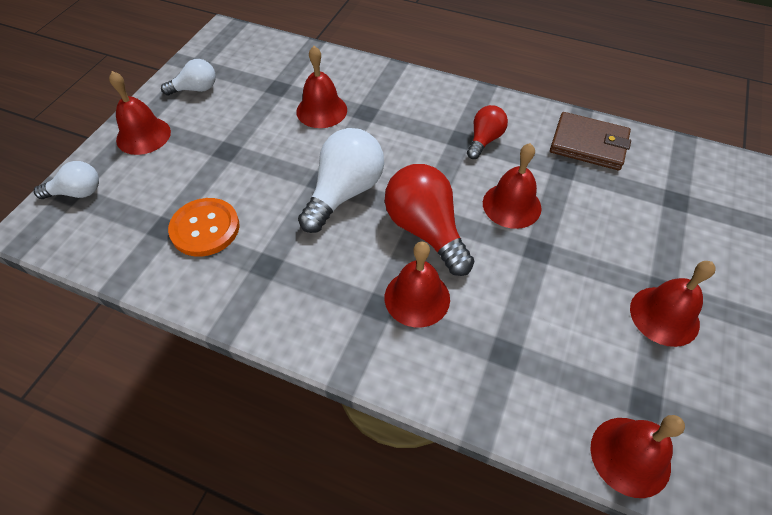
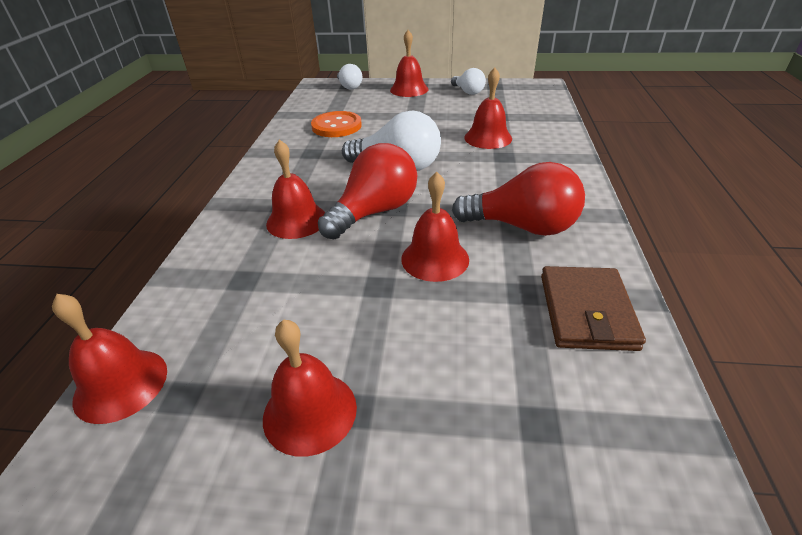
camera: 75 degrees right, 15 degrees down
red light bulb [467,105,508,159] -> red light bulb [452,162,585,236], size x1.76

